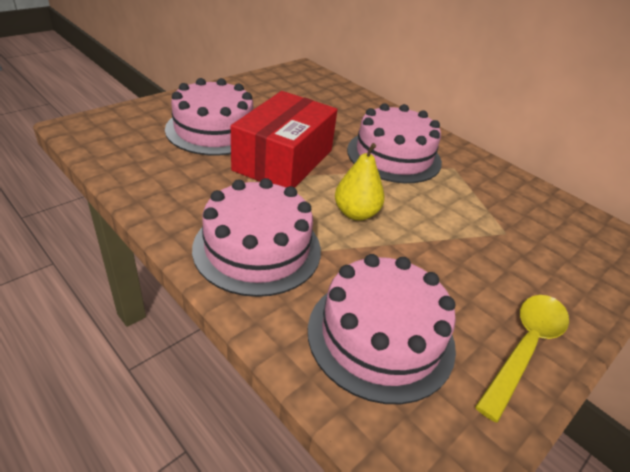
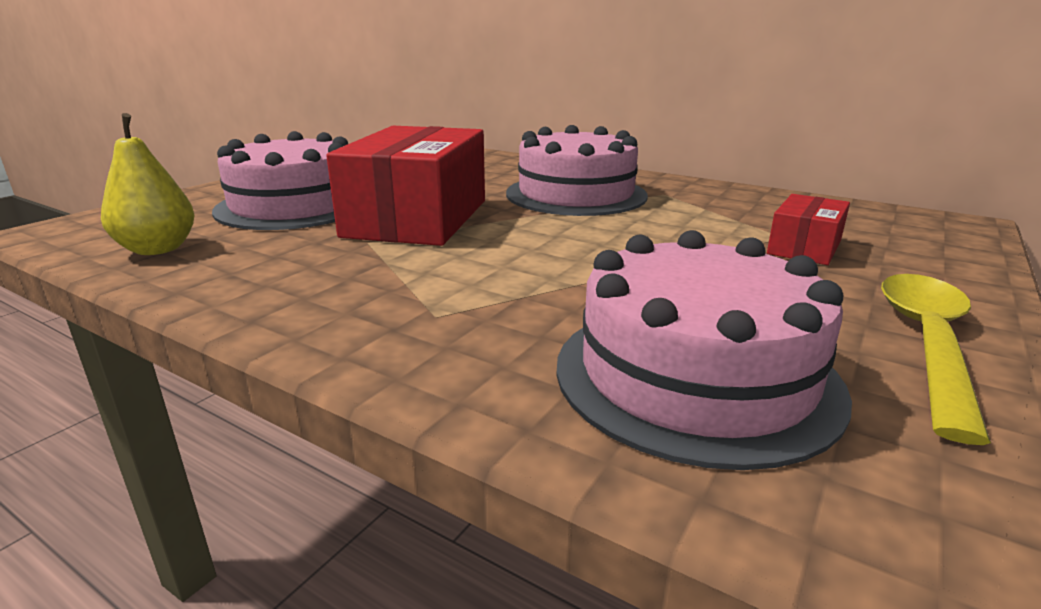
camera: 10 degrees left, 15 degrees down
pink cake [192,178,321,297] -> none
yellow pear [335,143,385,221] -> yellow pear moved to [101,113,195,255]
none -> red box [767,194,850,265]

